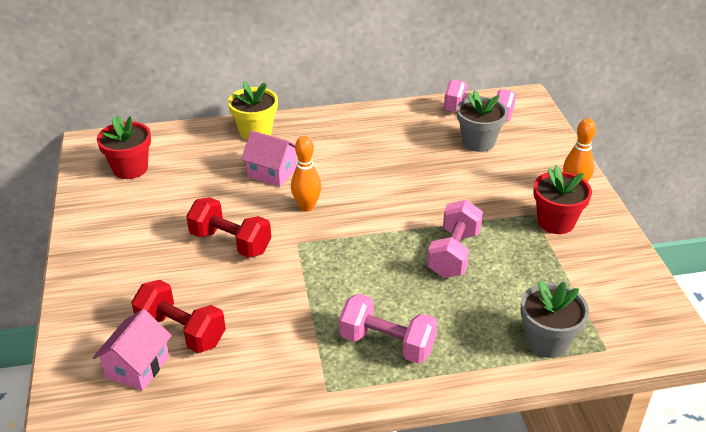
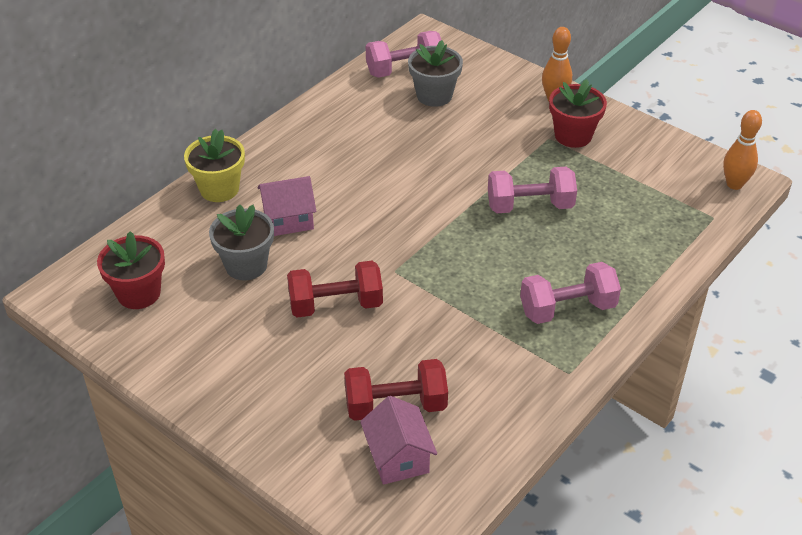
camera: 40 degrees left, 5 degrees up
orange bowling pin [291,136,321,212] -> orange bowling pin moved to [723,110,762,190]
pink dumbbell [427,200,483,278] -> pink dumbbell turned 75 degrees counterclockwise [488,167,577,213]
grey flower pot [520,281,589,358] -> grey flower pot moved to [209,204,274,280]

